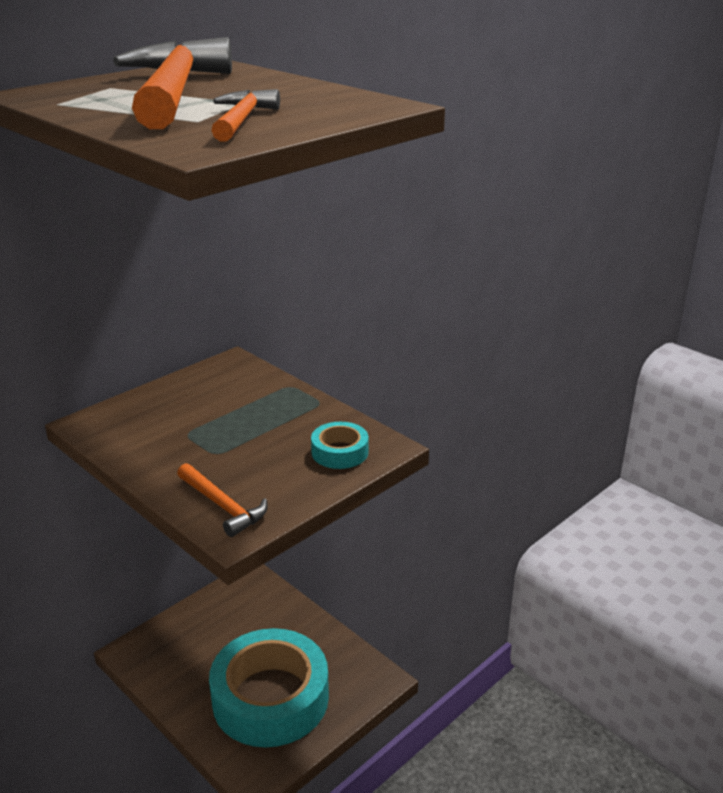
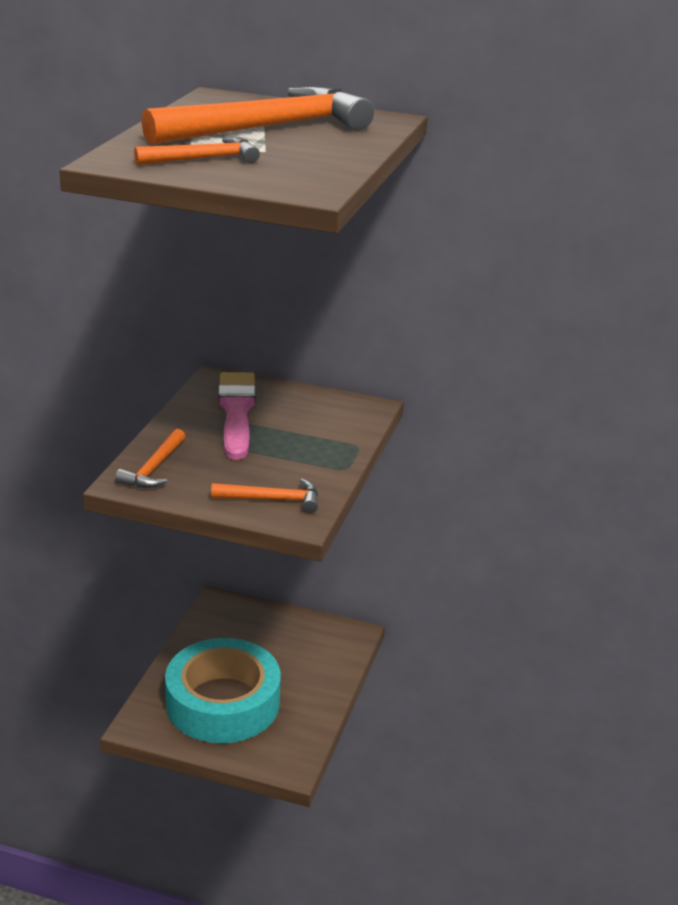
camera: 60 degrees right, 0 degrees up
turquoise tape [311,422,369,469] -> orange hammer [211,479,318,513]
none -> pink brush [218,372,256,460]

